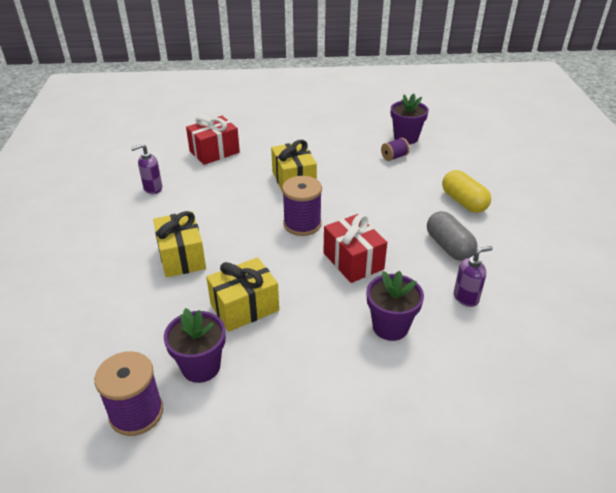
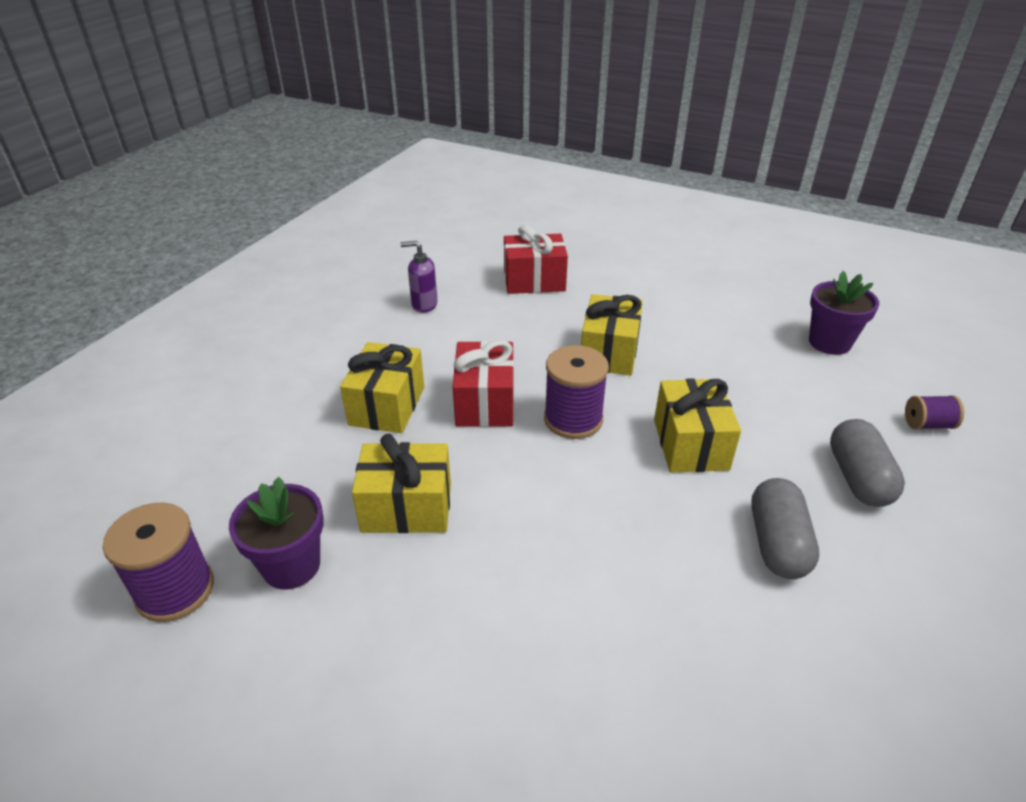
camera: 30 degrees right, 0 degrees up
red gift [323,214,387,283] -> red gift moved to [453,340,514,427]
purple flower pot [367,271,424,341] -> none
purple spool [381,138,410,161] -> purple spool moved to [905,395,964,429]
yellow capsule [442,170,491,213] -> grey capsule [830,419,905,507]
purple soap dispenser [454,246,493,307] -> none
none -> yellow gift [654,378,741,472]

